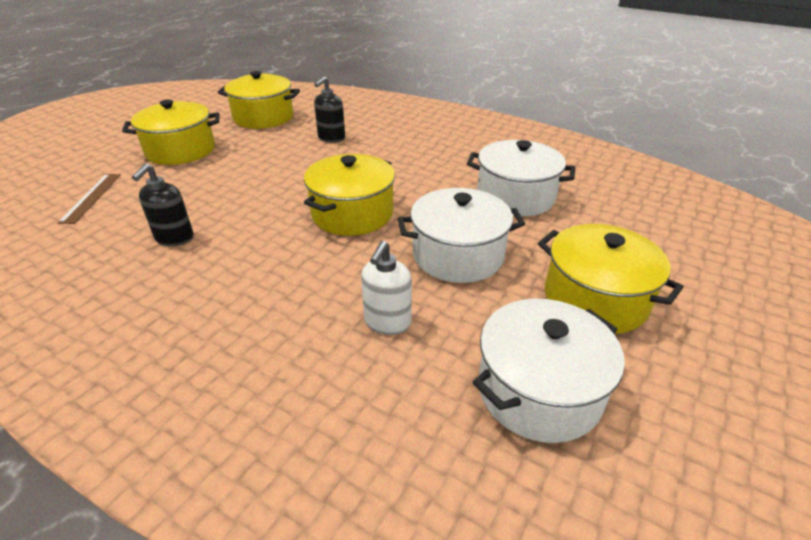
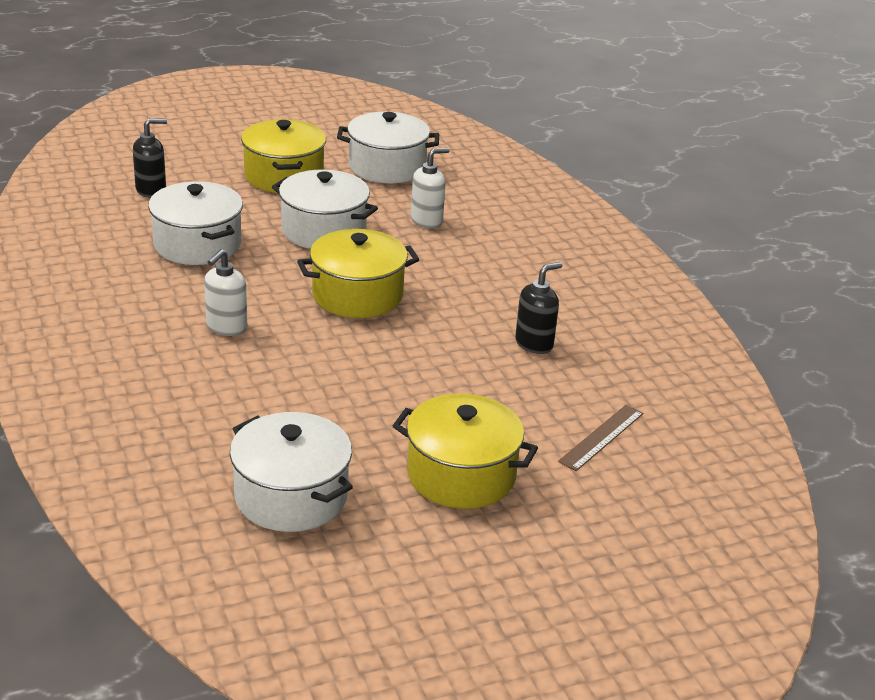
camera: 145 degrees left, 5 degrees down
yellow pot [218,71,300,129] -> white pot [230,412,353,532]
black soap dispenser [314,76,345,143] -> black soap dispenser moved to [133,118,167,198]
none -> white soap dispenser [204,249,247,336]

